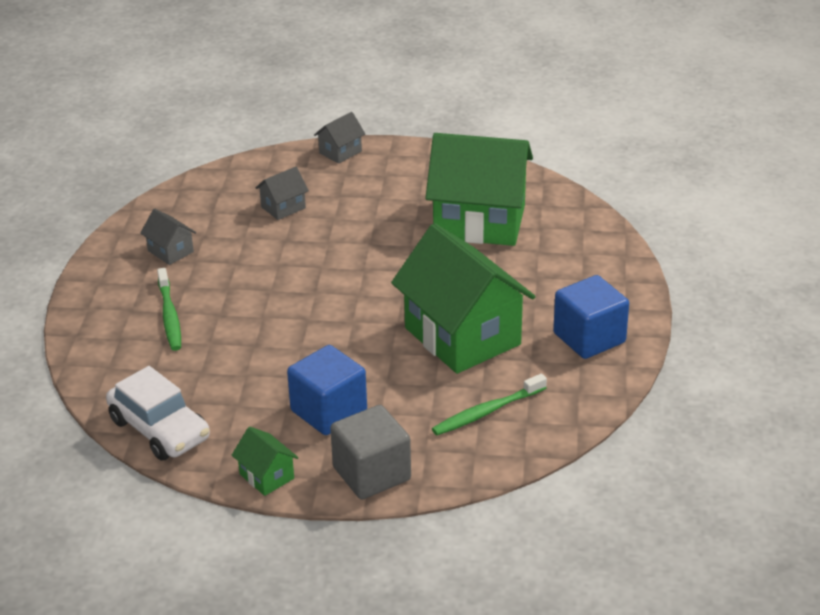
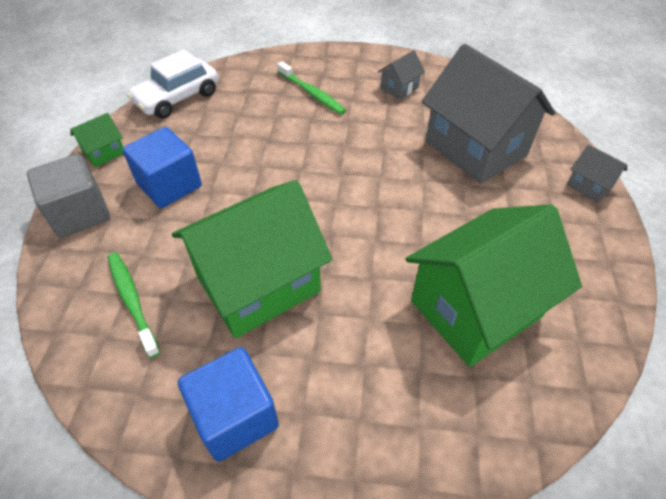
camera: 90 degrees right, 15 degrees up
green toothbrush [157,268,181,351] -> green toothbrush turned 120 degrees counterclockwise [277,61,346,115]
grey house [256,167,309,220] -> grey house [422,44,555,184], size x2.37
green house [425,133,533,246] -> green house turned 45 degrees clockwise [405,204,582,367]

